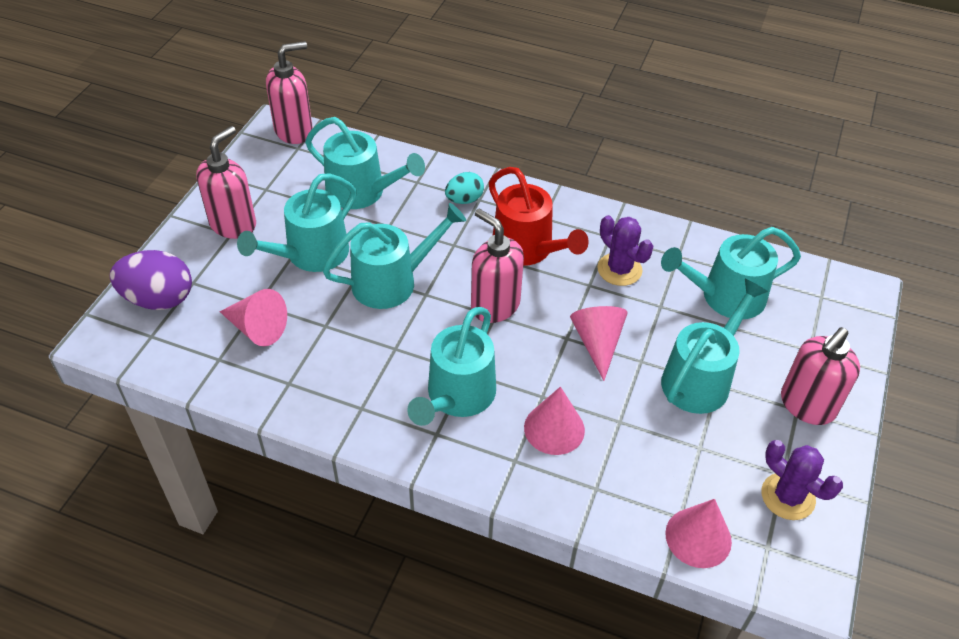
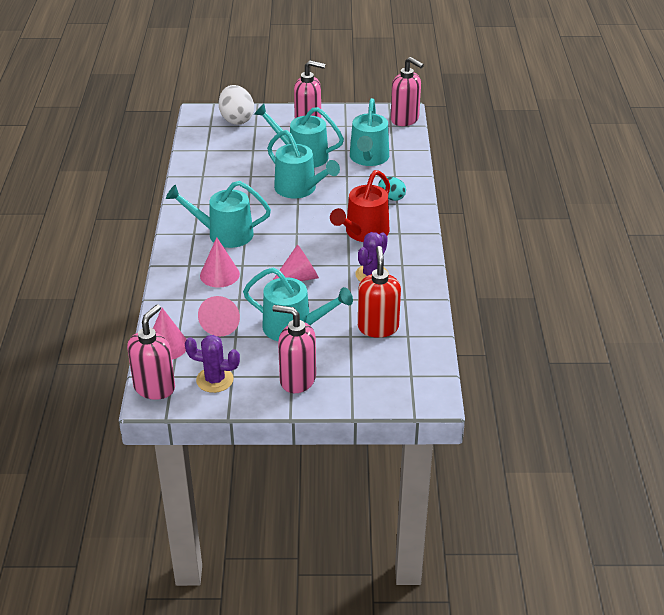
camera: 70 degrees right, 10 degrees down
purple egg [110,250,192,310] -> white egg [219,85,254,125]
pink cone [220,289,287,346] -> pink cone moved to [198,296,240,336]
pink soap dispenser [471,209,524,323] -> pink soap dispenser moved to [127,304,175,400]
turquoise watering can [661,227,801,319] -> red soap dispenser [358,246,401,338]
purple cactus [762,440,843,520] -> purple cactus turned 75 degrees clockwise [185,335,240,393]

